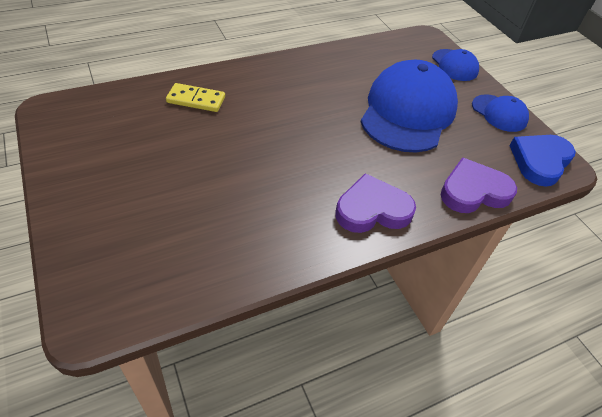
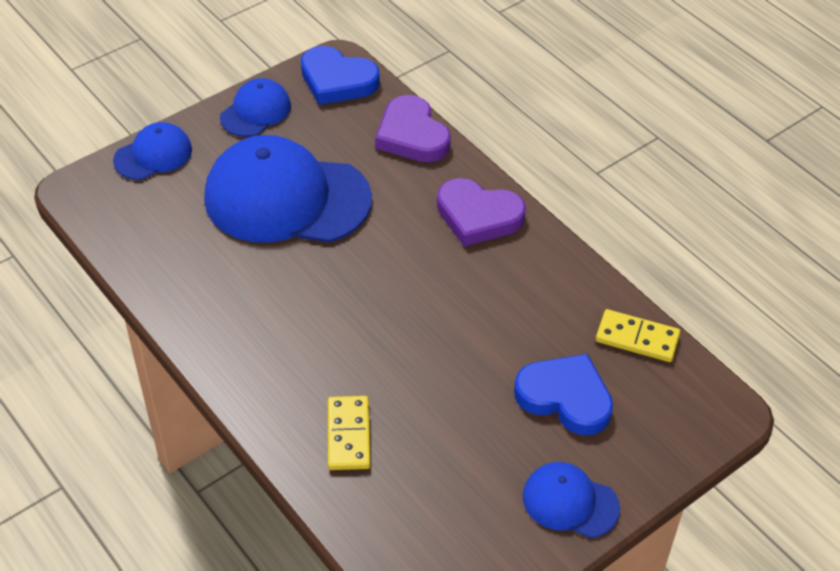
camera: 100 degrees left, 0 degrees up
purple heart [335,173,416,233] -> purple heart turned 45 degrees counterclockwise [437,178,526,246]
none -> blue heart [514,354,613,435]
none -> blue cap [523,462,620,538]
none -> yellow domino [596,309,680,362]

